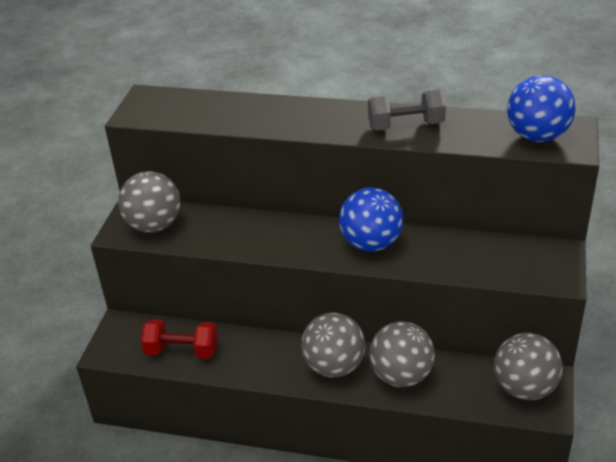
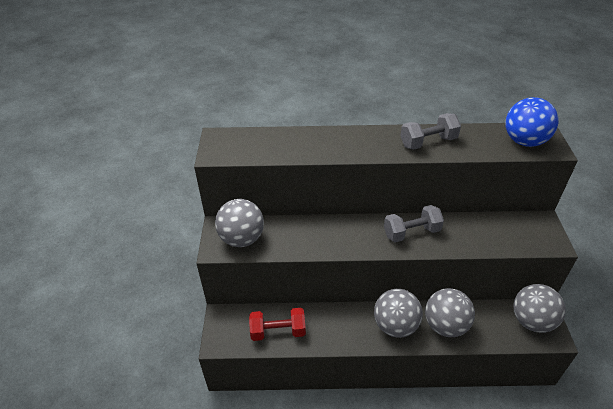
camera: 15 degrees left, 5 degrees up
blue ball [339,188,403,252] -> grey dumbbell [384,205,444,243]

